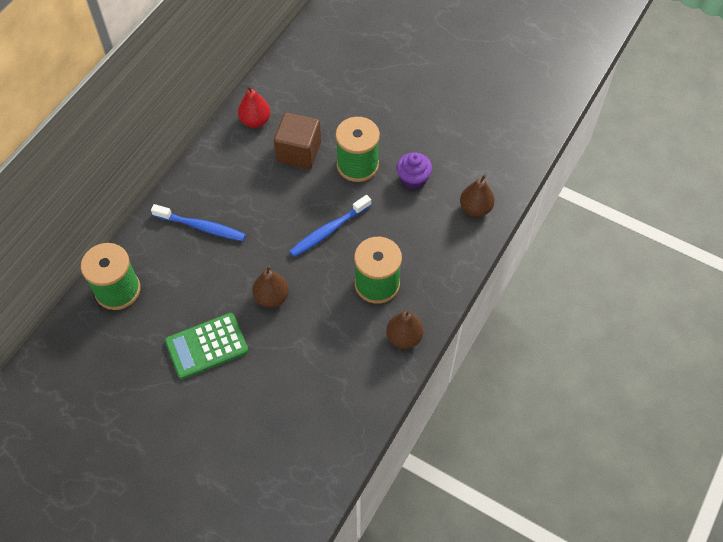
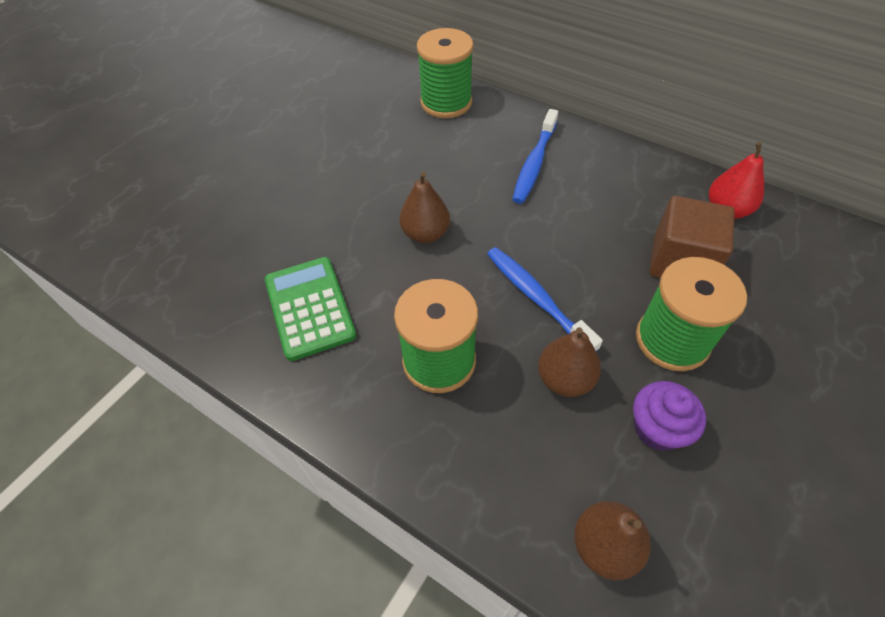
camera: 95 degrees right, 5 degrees down
green calculator [165,313,249,379] -> green calculator moved to [265,257,356,361]
brown pear [386,310,424,349] -> brown pear moved to [538,327,601,397]

